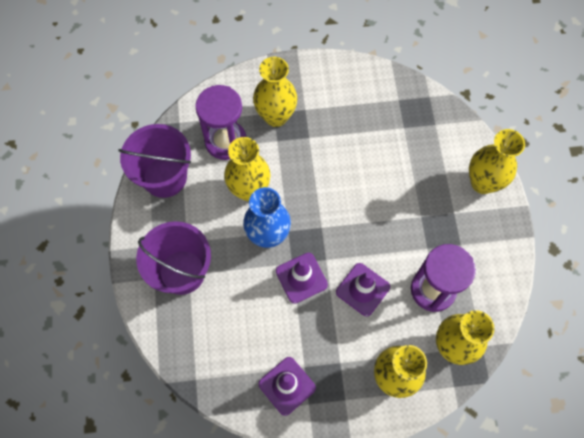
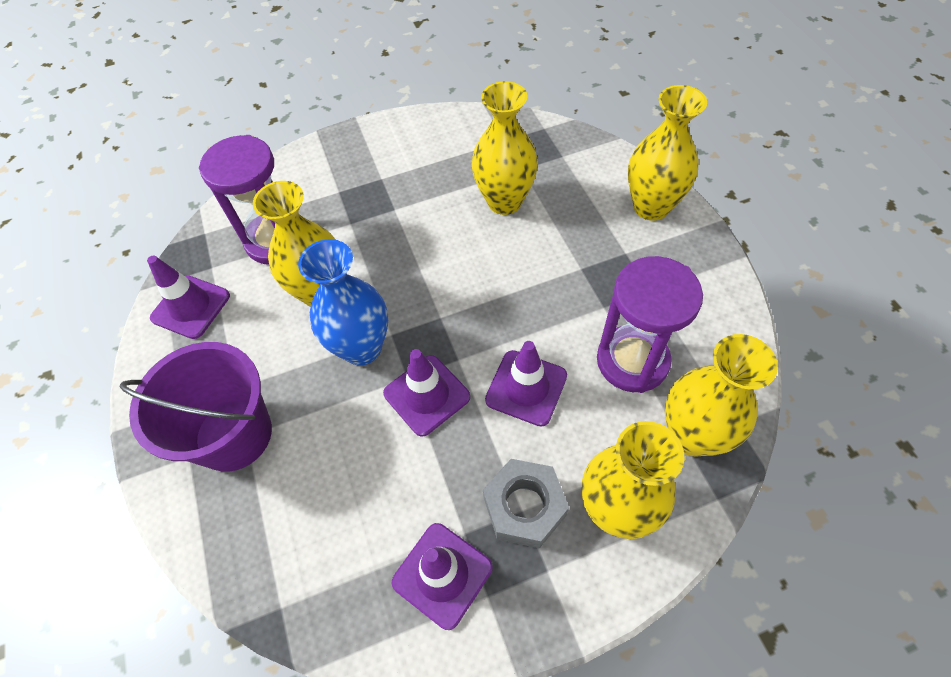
camera: 10 degrees left, 10 degrees down
purple bucket [118,124,191,198] -> purple traffic cone [147,256,230,339]
yellow vase [253,57,297,127] -> yellow vase moved to [471,81,538,215]
none -> grey nut [483,459,569,548]

